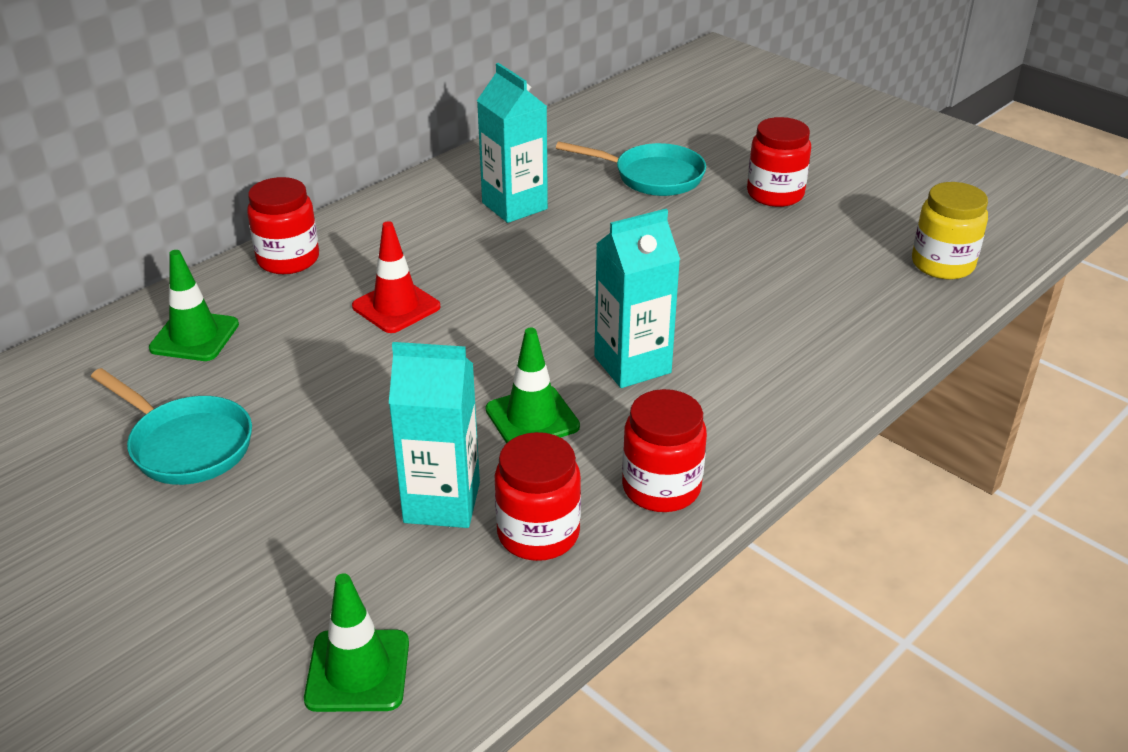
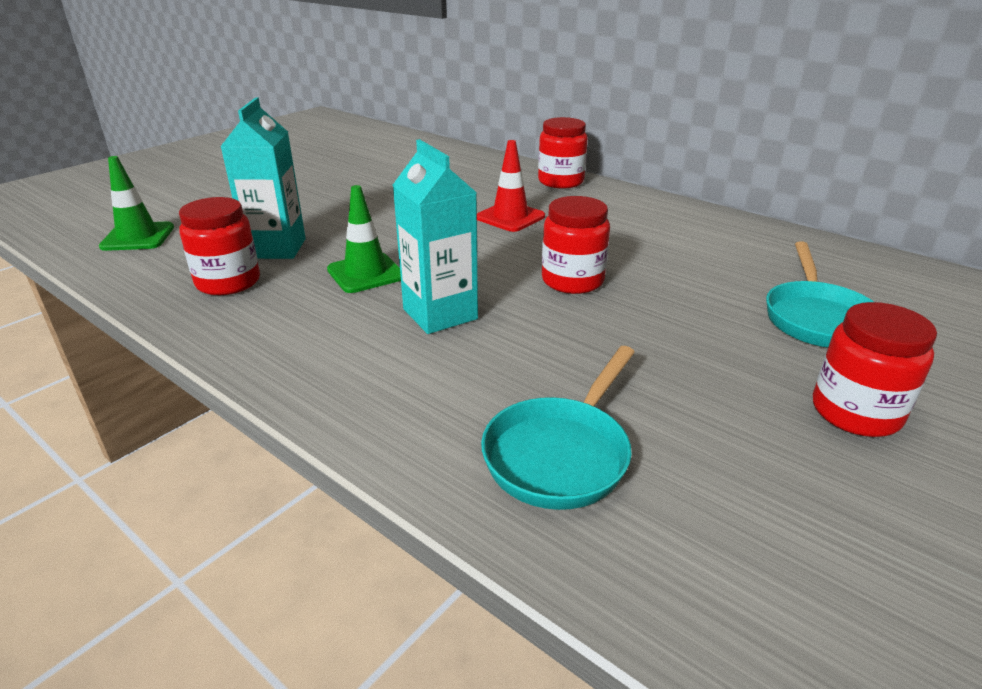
camera: 85 degrees right, 5 degrees down
turquoise pan [91,368,252,485] -> turquoise pan moved to [481,346,635,510]
green traffic cone [149,250,239,361] -> none
turquoise carton [477,63,548,223] -> none
red jar [622,389,707,512] -> red jar moved to [542,196,610,294]
yellow jar [912,182,988,279] -> none

